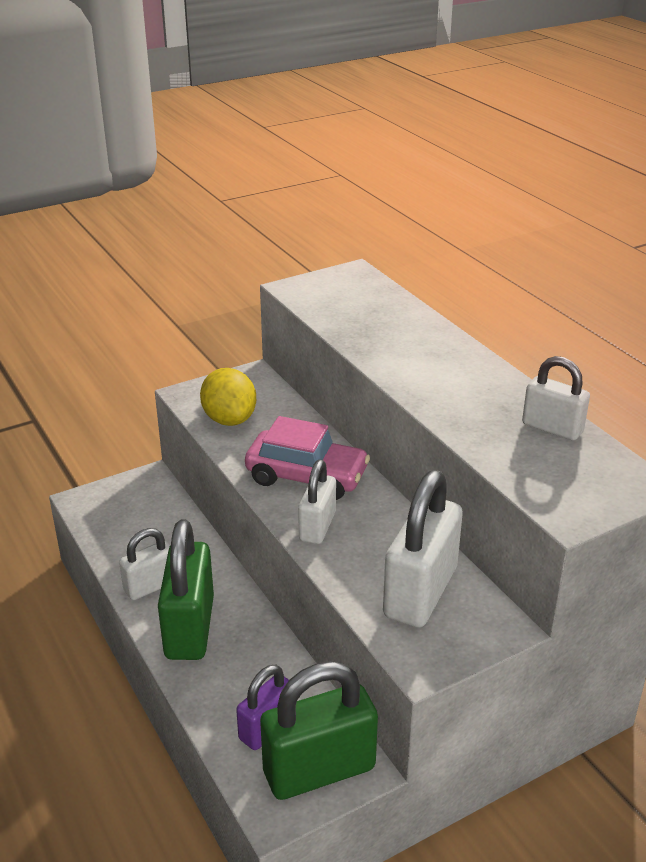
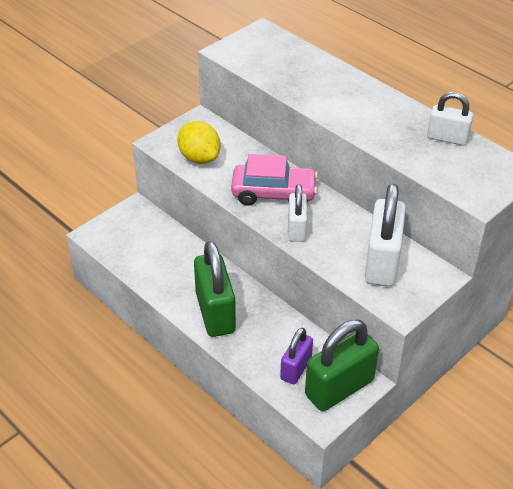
camera: 15 degrees left, 10 degrees up
white padlock [119,528,170,600] -> none

